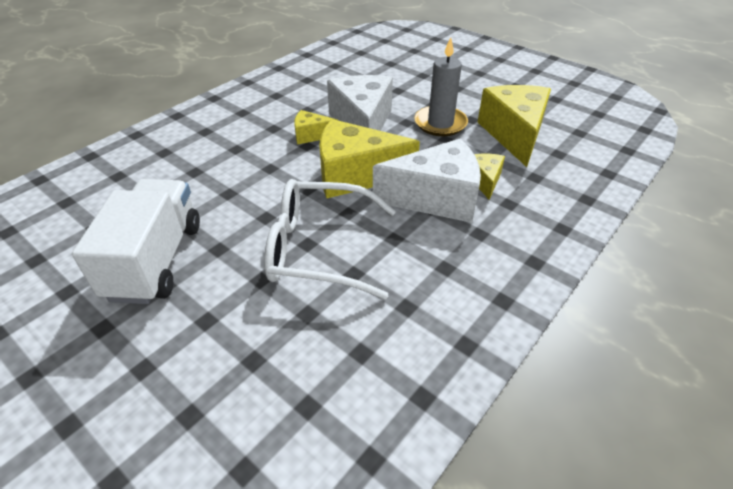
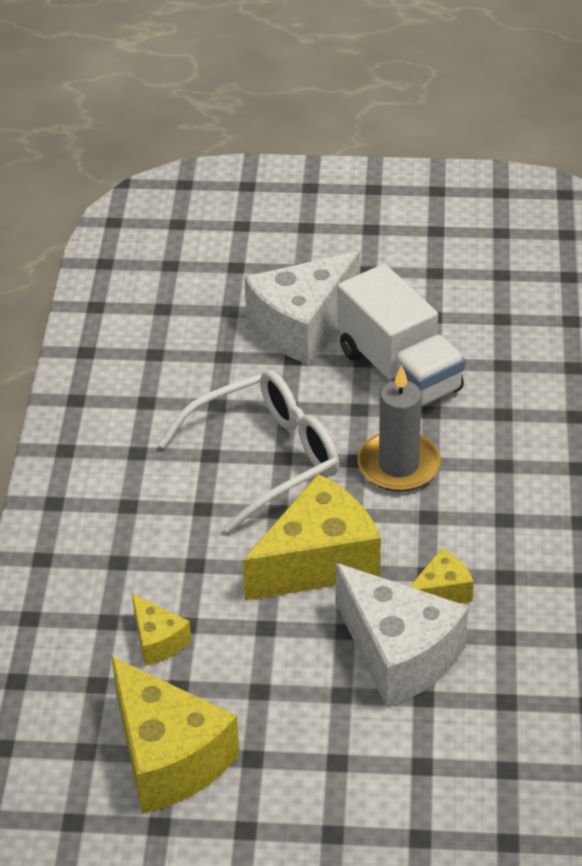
camera: 145 degrees right, 0 degrees up
white cheese [373,139,481,223] -> white cheese moved to [244,251,360,364]
grey candle [414,37,468,136] -> grey candle moved to [357,365,441,492]

